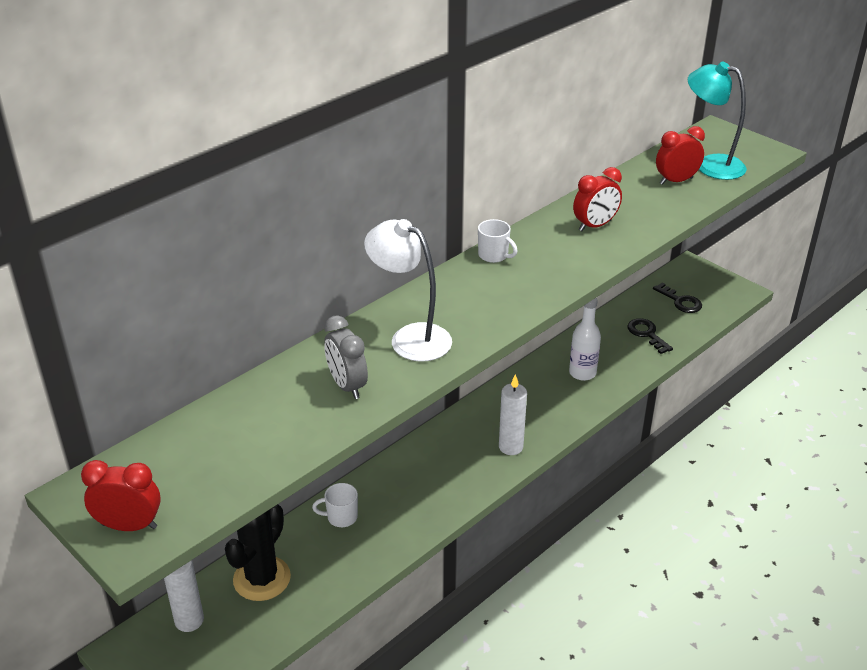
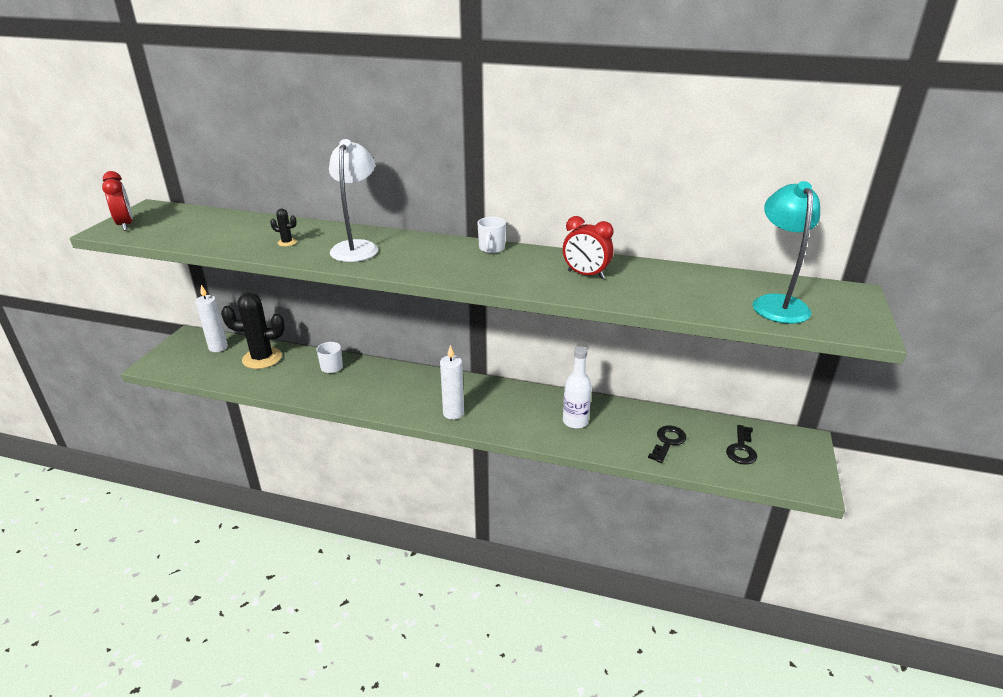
camera: 60 degrees right, 5 degrees down
grey clock [324,315,368,399] -> black cactus [270,209,297,247]
red clock [656,126,705,185] -> none

